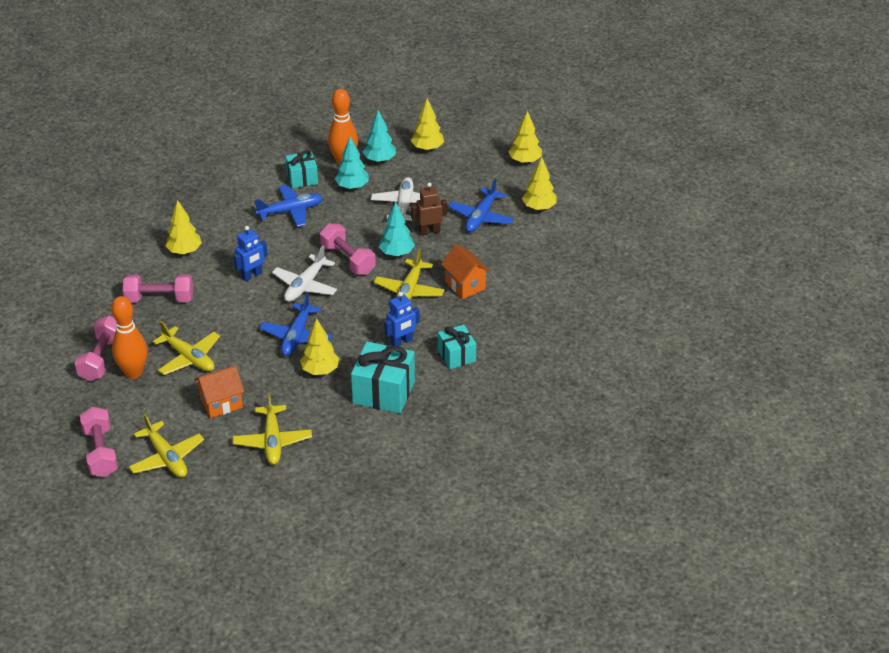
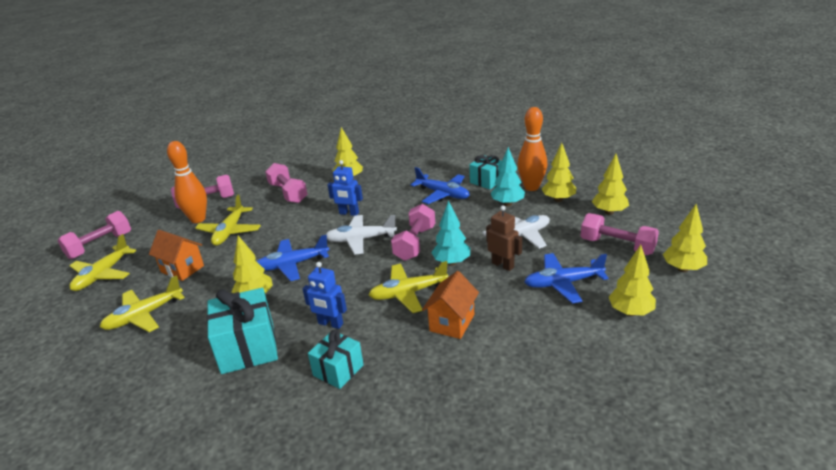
camera: 60 degrees right, 10 degrees down
turquoise tree [363,110,396,163] -> yellow tree [542,143,576,202]
none -> pink dumbbell [581,213,659,255]

